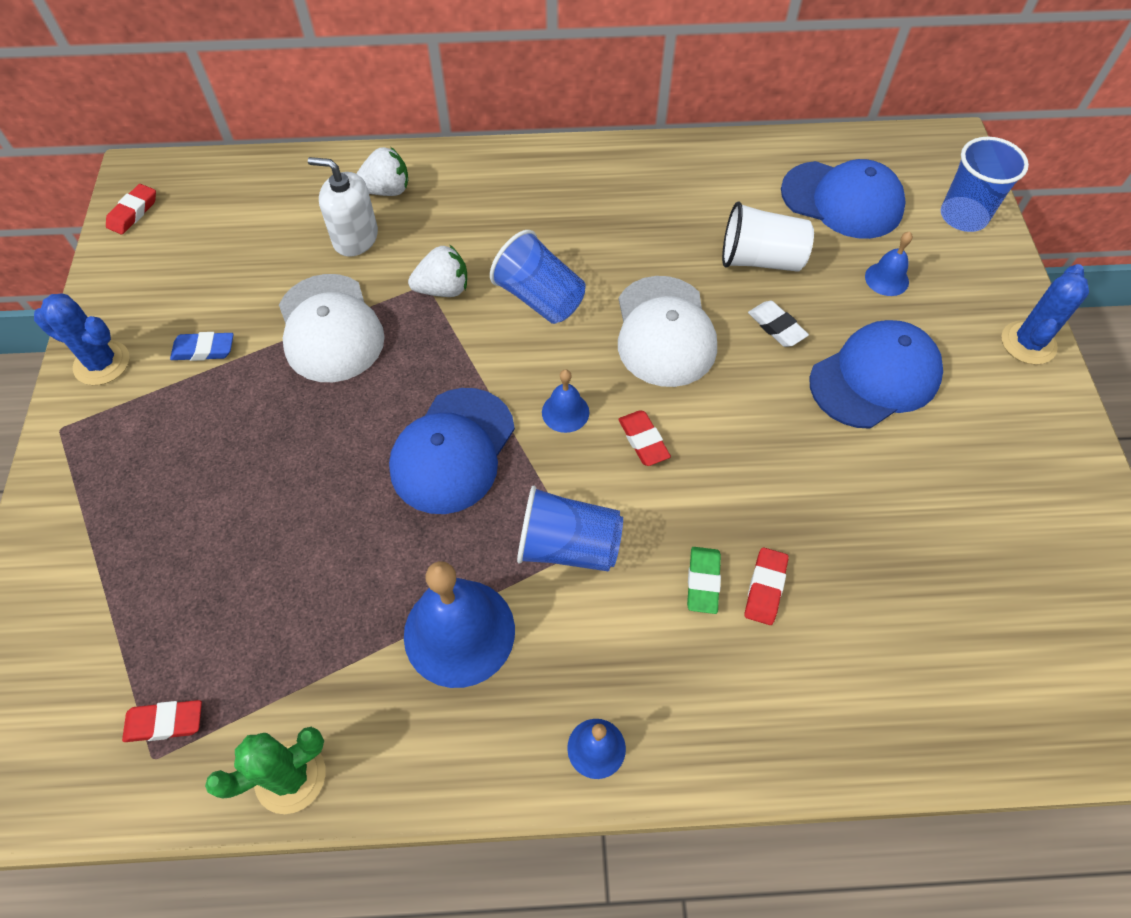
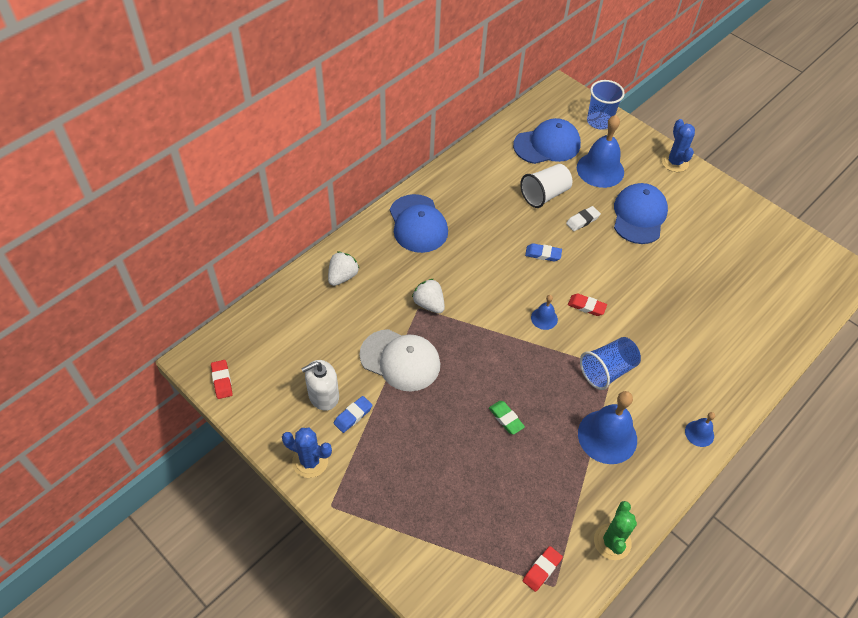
camera: 45 degrees left, 5 degrees down
blue cactus [34,294,130,385] -> blue cactus turned 45 degrees clockwise [282,428,332,478]
white soap dispenser [308,157,378,257] -> white soap dispenser moved to [301,360,339,411]
blue cap [389,388,515,514] -> blue cap moved to [390,194,448,253]
white strawberry [408,245,467,297] -> white strawberry turned 75 degrees counterclockwise [412,279,445,313]
blue cup [490,230,586,324] -> none
white cap [618,276,717,387] -> blue eraser [525,243,562,262]
green eraser [687,547,721,614] -> green eraser moved to [489,401,525,435]
red eraser [745,547,789,625] -> none
white eraser [748,301,809,347] -> white eraser turned 45 degrees counterclockwise [566,206,601,231]
blue bell [865,231,913,296] -> blue bell [577,115,624,188], size x2.03

